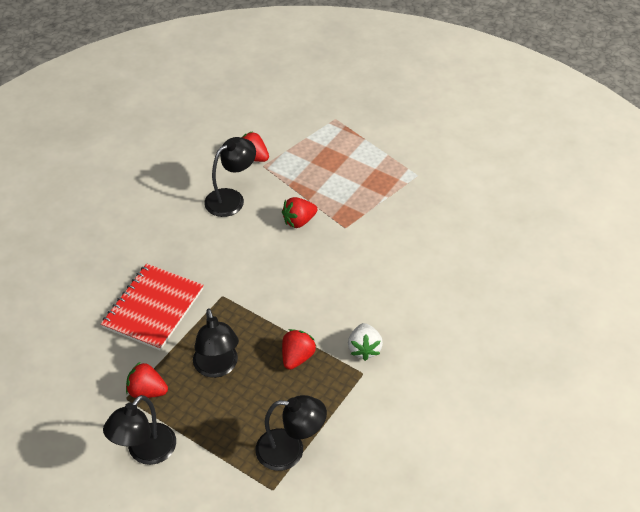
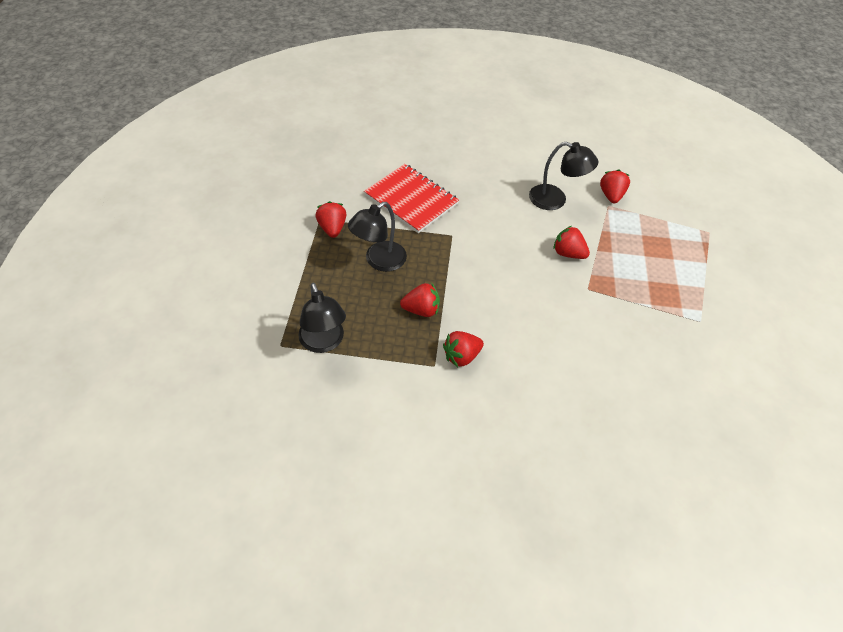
camera: 60 degrees right, 5 degrees up
red notebook [101,264,204,350] -> red notebook turned 45 degrees clockwise [364,164,459,233]
black lamp [103,395,176,465] -> none
white strawberry [348,323,383,361] -> red strawberry [443,331,484,367]

